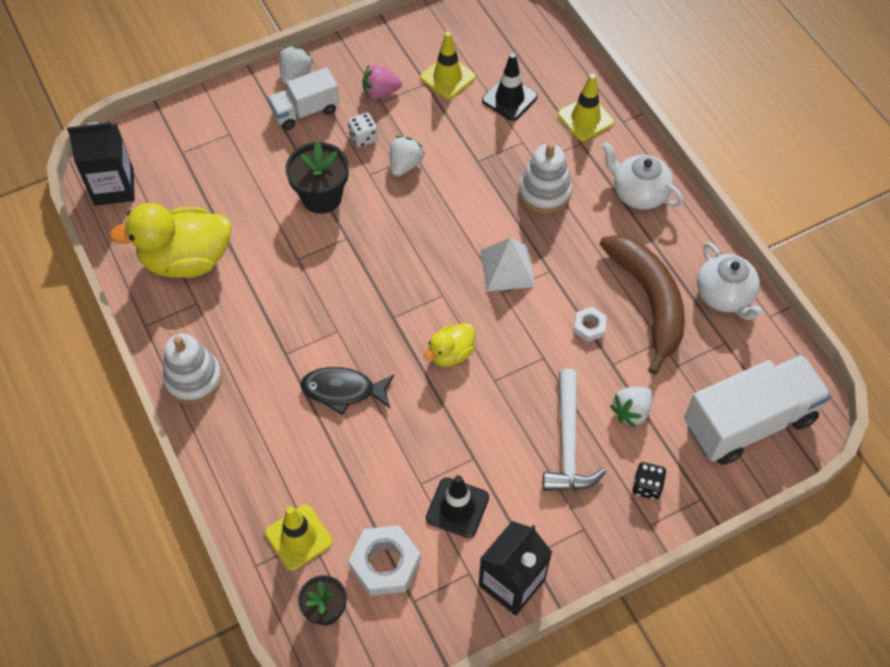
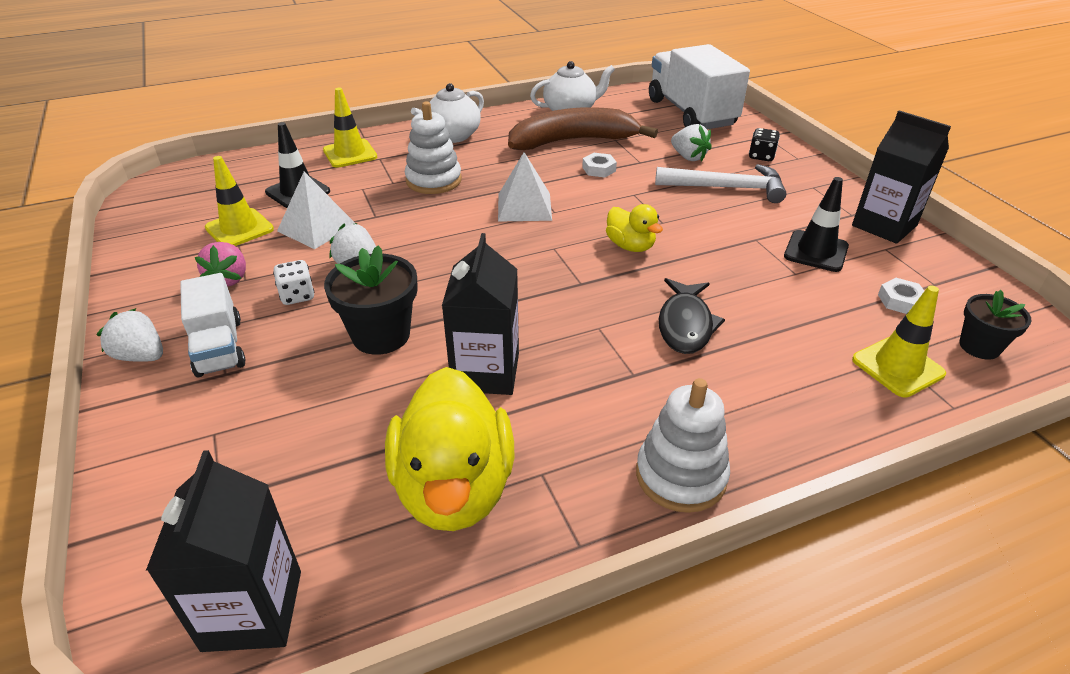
camera: 85 degrees left, 20 degrees down
white nut [348,525,421,596] -> white nut [878,278,924,314], size x0.55
none -> white pyramid [277,172,355,249]
none -> black carton [442,233,519,395]

